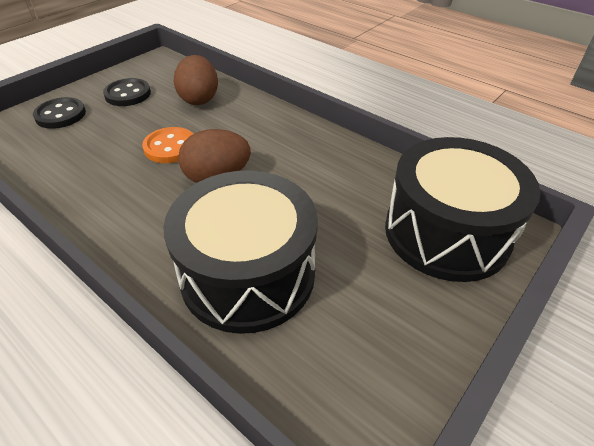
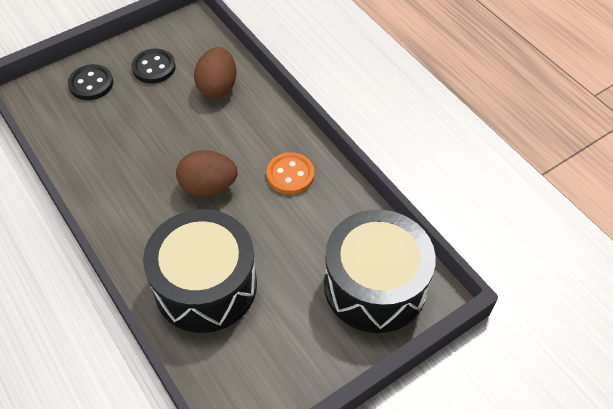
camera: 15 degrees right, 10 degrees up
orange button [142,127,193,163] -> orange button moved to [267,152,314,195]

